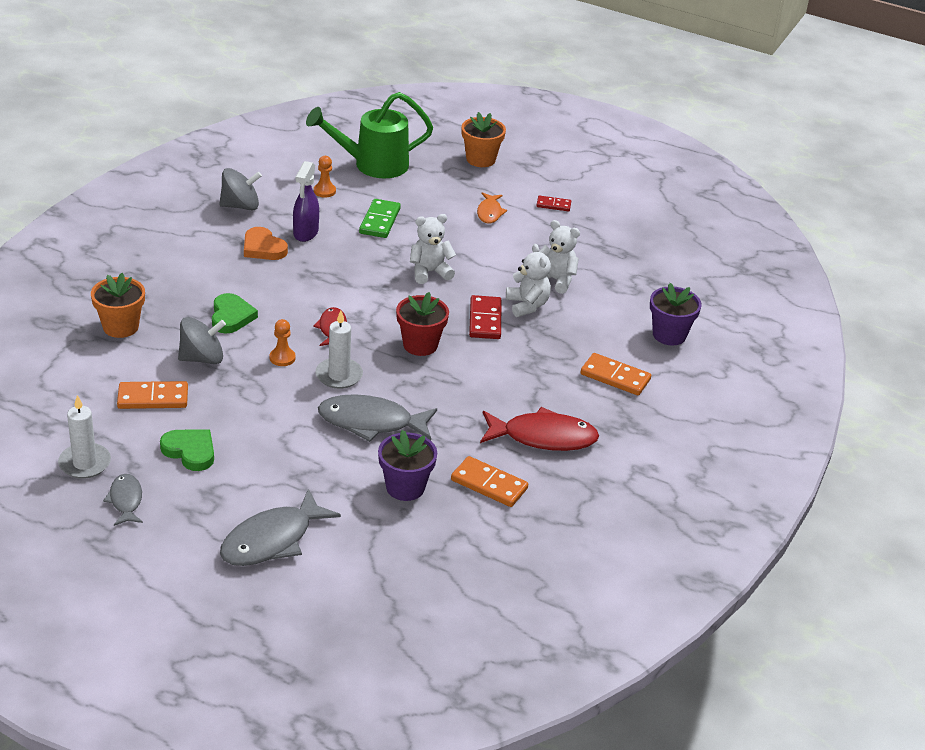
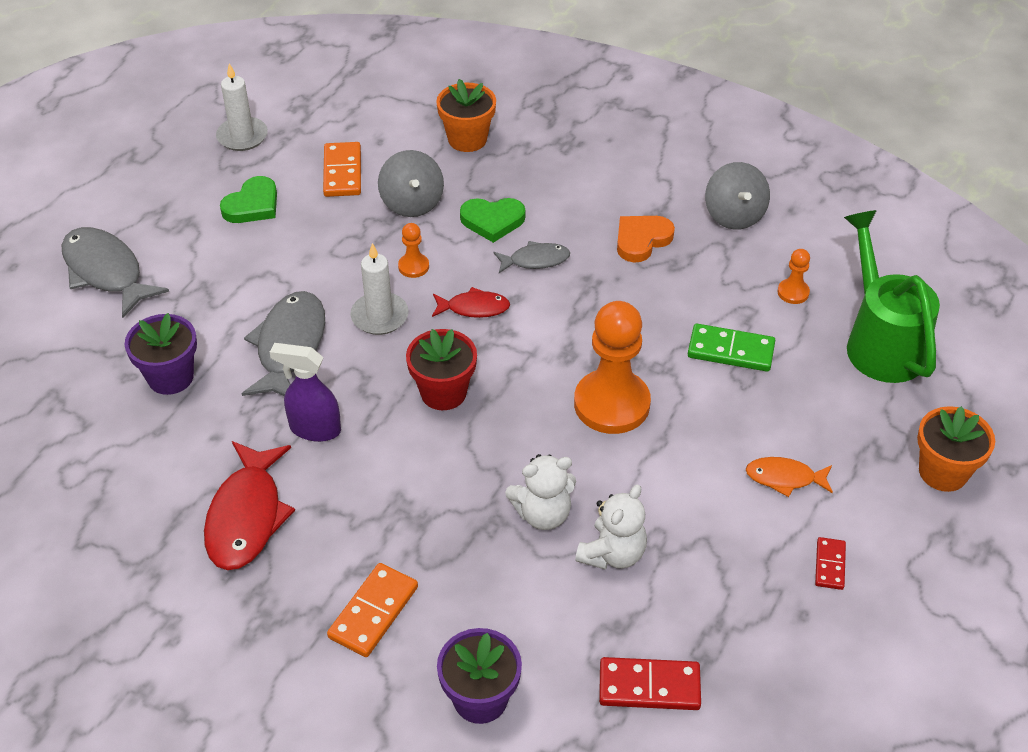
camera: 95 degrees right, 10 degrees up
grey fish [103,474,143,526] -> grey fish moved to [494,241,570,273]
purple spray bottle [293,161,319,242] -> purple spray bottle moved to [270,343,341,442]
white teddy bear [410,214,456,284] -> orange pawn [574,301,651,434]
orange domino [451,456,528,507] -> none
red domino [469,295,501,339] -> red domino moved to [599,657,701,710]

